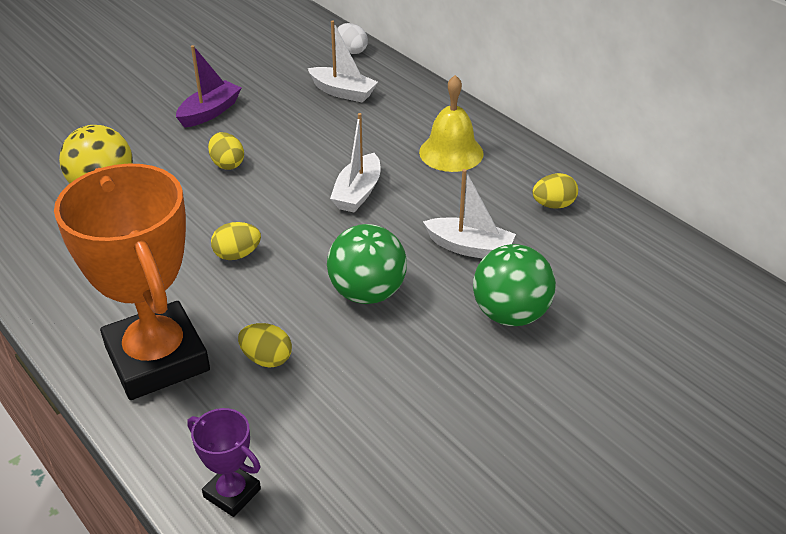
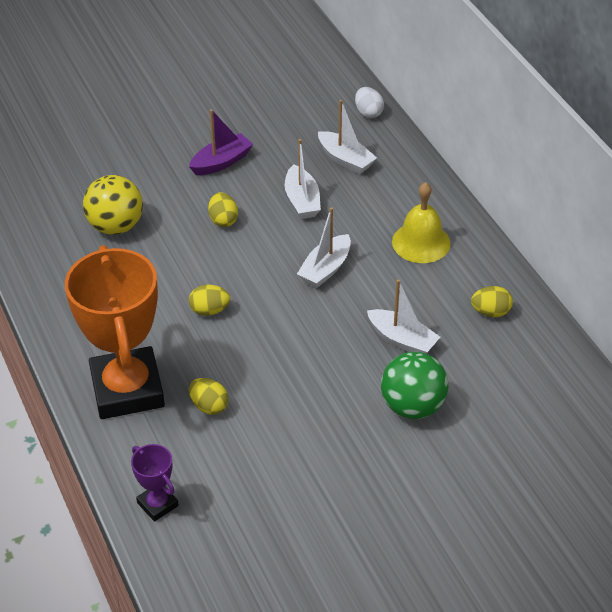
camera: 15 degrees right, 5 degrees up
green ball [327,224,407,304] -> none
none -> white boat [285,139,321,219]

